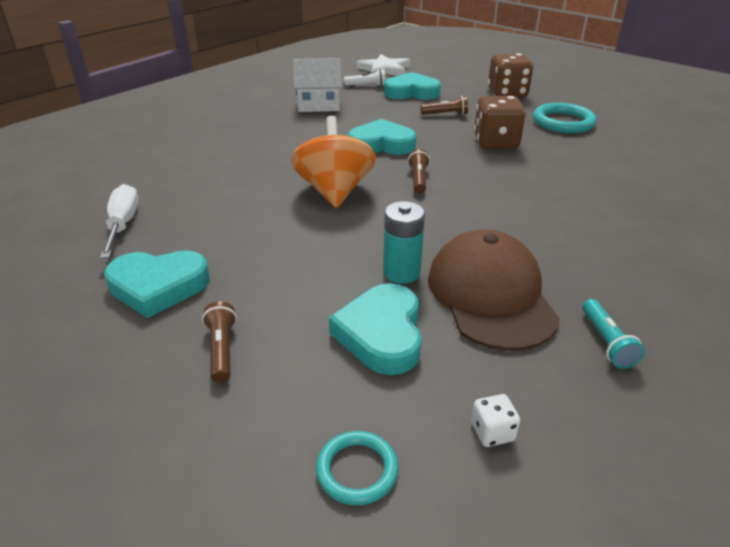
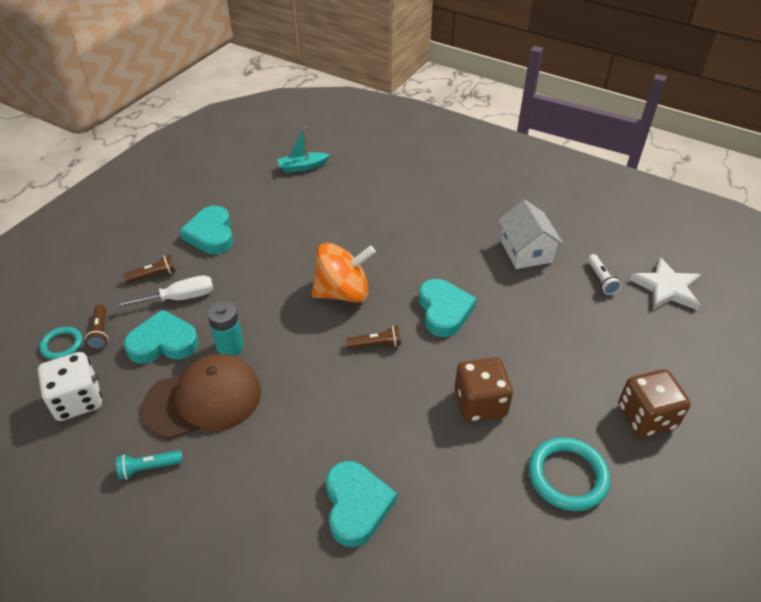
camera: 80 degrees right, 10 degrees up
white screwdriver [100,184,139,259] -> white screwdriver moved to [115,275,213,308]
turquoise heart [384,72,441,100] -> turquoise heart moved to [326,461,397,547]
brown flashlight [420,96,468,115] -> brown flashlight moved to [85,304,108,350]
white dice [471,394,520,447] -> white dice [38,352,102,421], size x2.23
none -> turquoise boat [277,126,330,173]

